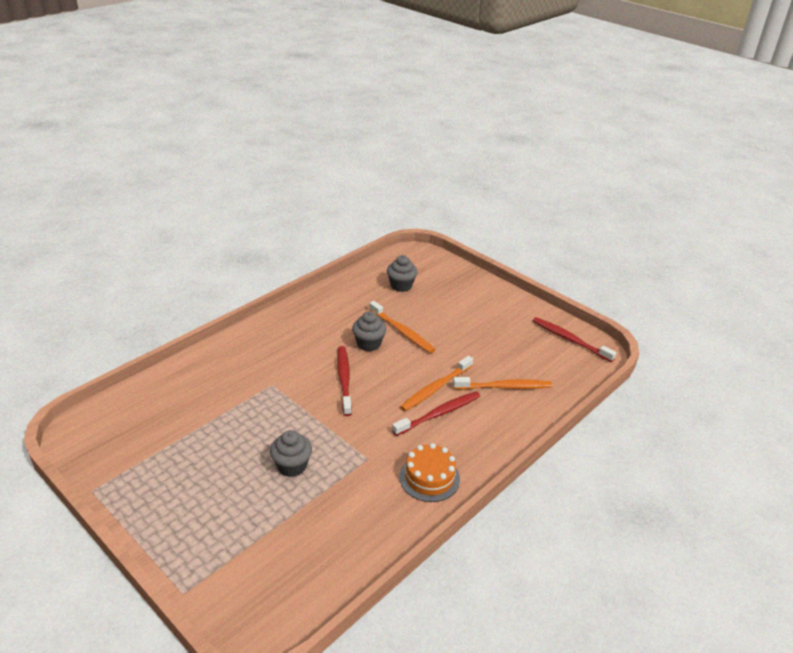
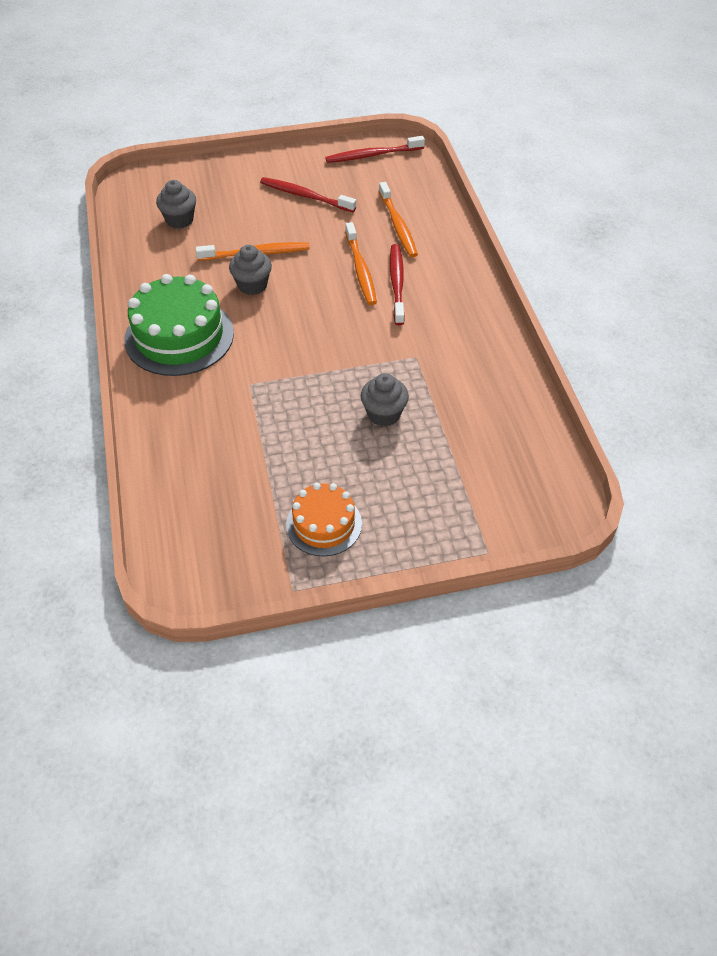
camera: 55 degrees left, 15 degrees up
red toothbrush [337,346,352,416] -> red toothbrush moved to [260,177,356,212]
orange cake [399,443,460,502] -> orange cake moved to [286,483,362,556]
orange toothbrush [453,377,552,390] -> orange toothbrush turned 135 degrees clockwise [379,182,418,258]
none -> green cake [124,274,234,376]

